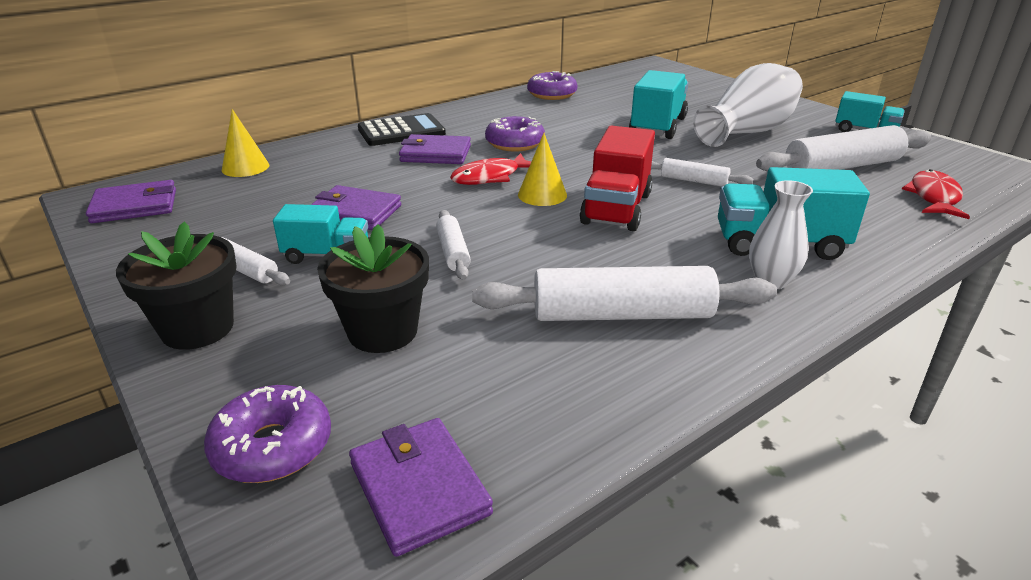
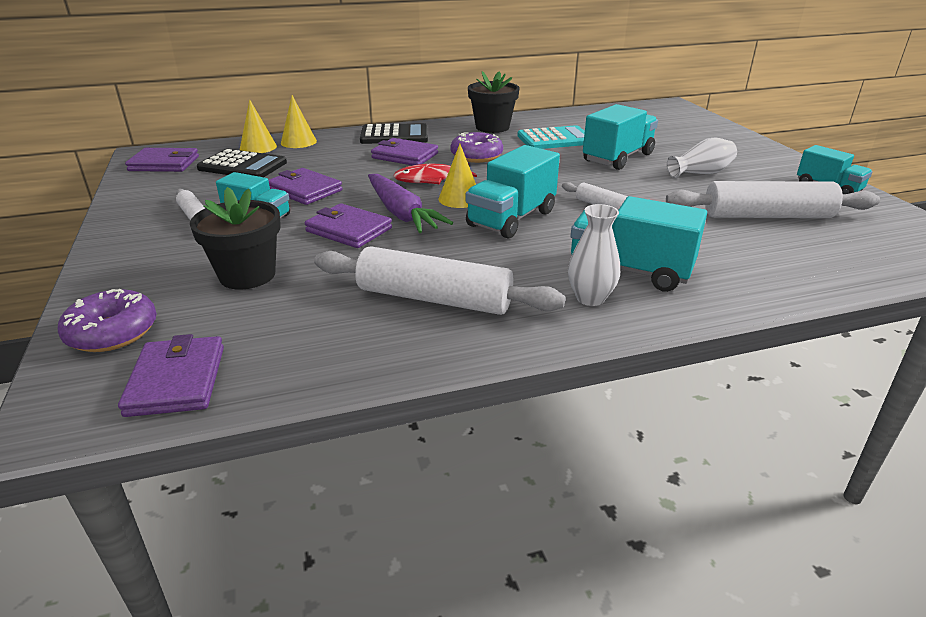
camera: 20 degrees right, 0 degrees up
black flower pot [116,222,237,350] -> black flower pot moved to [468,71,520,133]
white rolling pin [436,210,471,280] -> purple wallet [305,203,392,248]
purple donut [527,71,578,100] -> none
red truck [580,126,655,231] -> turquoise truck [466,145,560,238]
white vase [693,63,803,147] -> white vase [667,137,737,178], size x0.56
red fish [902,169,970,219] -> none
none -> black calculator [197,149,287,177]
none -> yellow cone [281,95,317,148]
none -> purple carrot [368,174,453,233]
none -> turquoise calculator [517,125,585,149]

